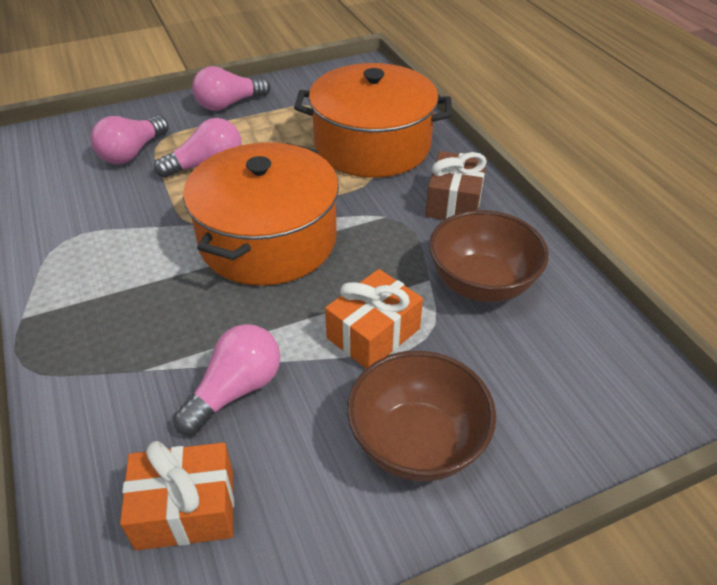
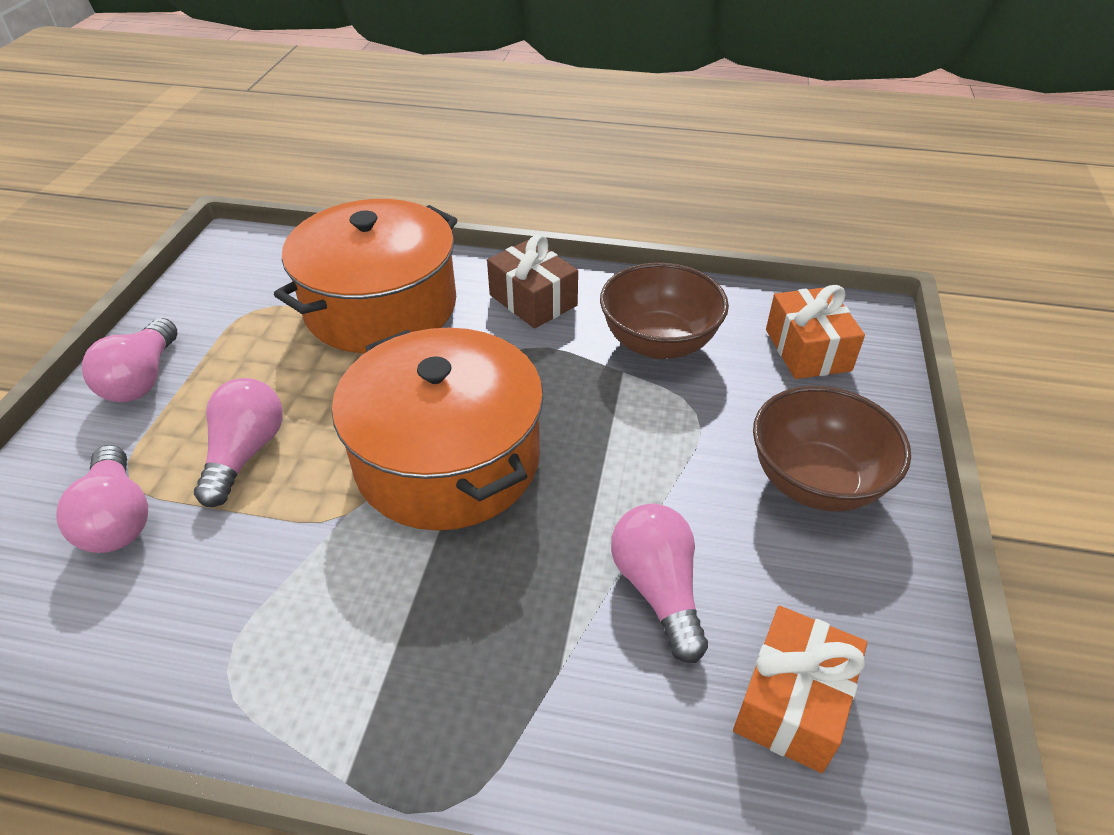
camera: 55 degrees left, 0 degrees up
orange gift [325,269,423,368] -> orange gift moved to [766,285,865,379]

